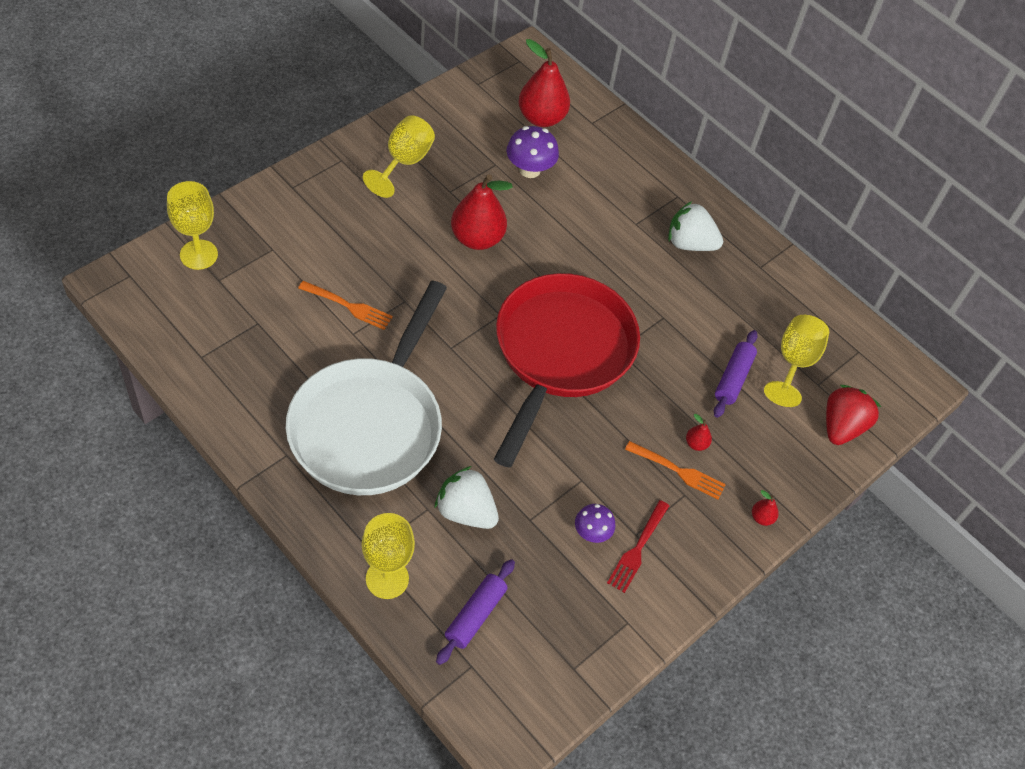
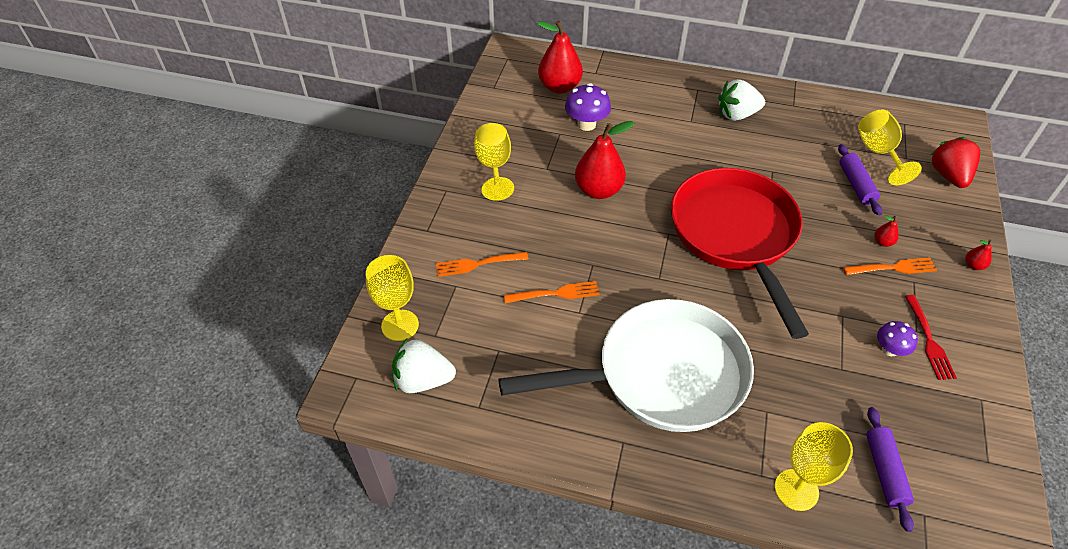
camera: 25 degrees left, 5 degrees down
white pan [286,281,447,495] -> white pan turned 90 degrees counterclockwise [498,299,754,432]
white strawberry [435,466,499,529] -> white strawberry moved to [392,339,456,393]
none -> orange fork [436,252,528,277]

